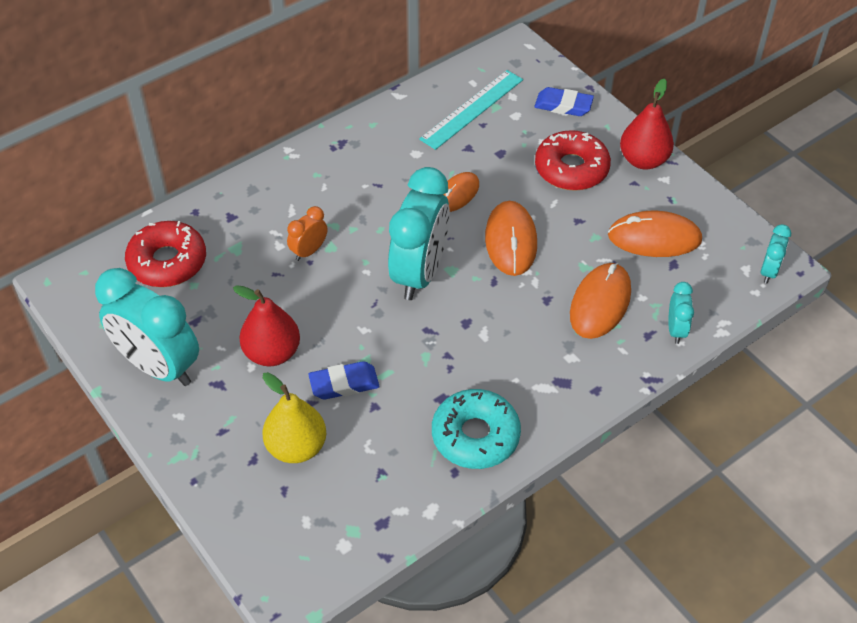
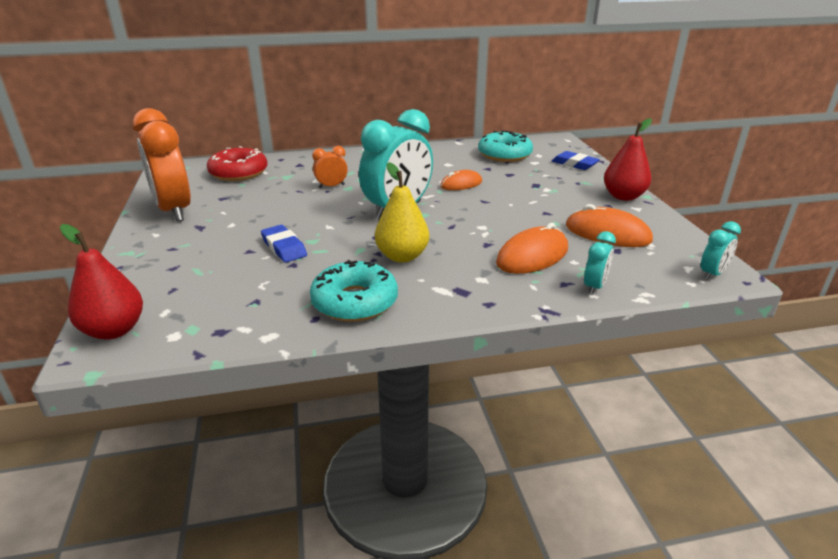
camera: 25 degrees right, 20 degrees down
turquoise clock [95,268,199,386] -> orange clock [132,108,191,222]
red pear [233,285,300,366] -> red pear moved to [60,224,143,340]
yellow pear [262,372,326,463] -> yellow pear moved to [375,162,429,262]
blue eraser [308,361,379,400] -> blue eraser turned 45 degrees clockwise [261,225,307,263]
turquoise ruler [419,70,523,150] -> turquoise donut [478,130,533,162]
orange mouse [485,201,537,276] -> none
red donut [535,130,611,191] -> none

